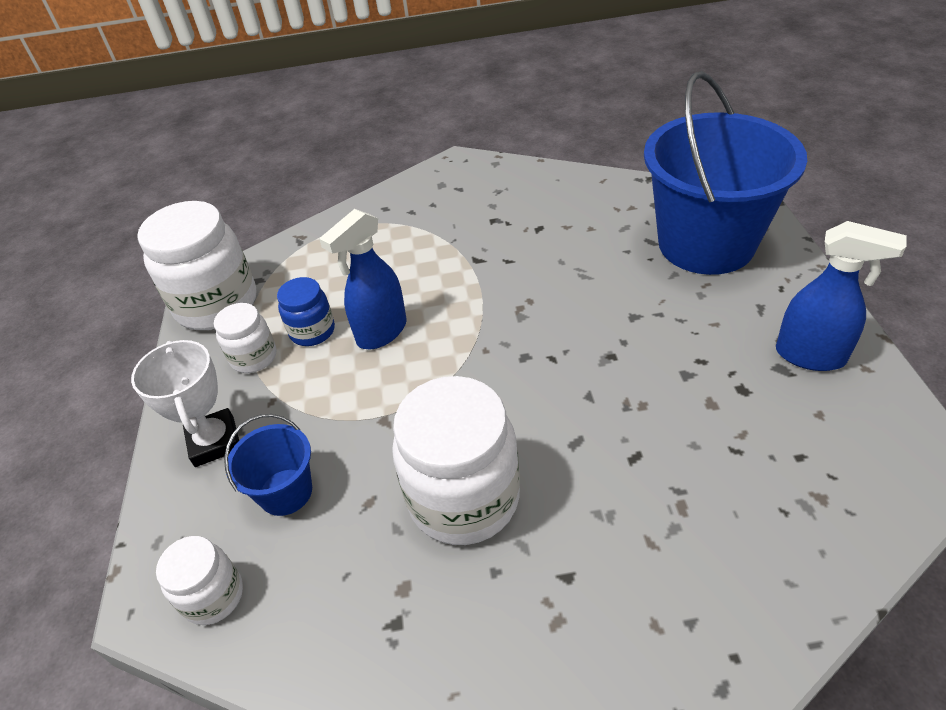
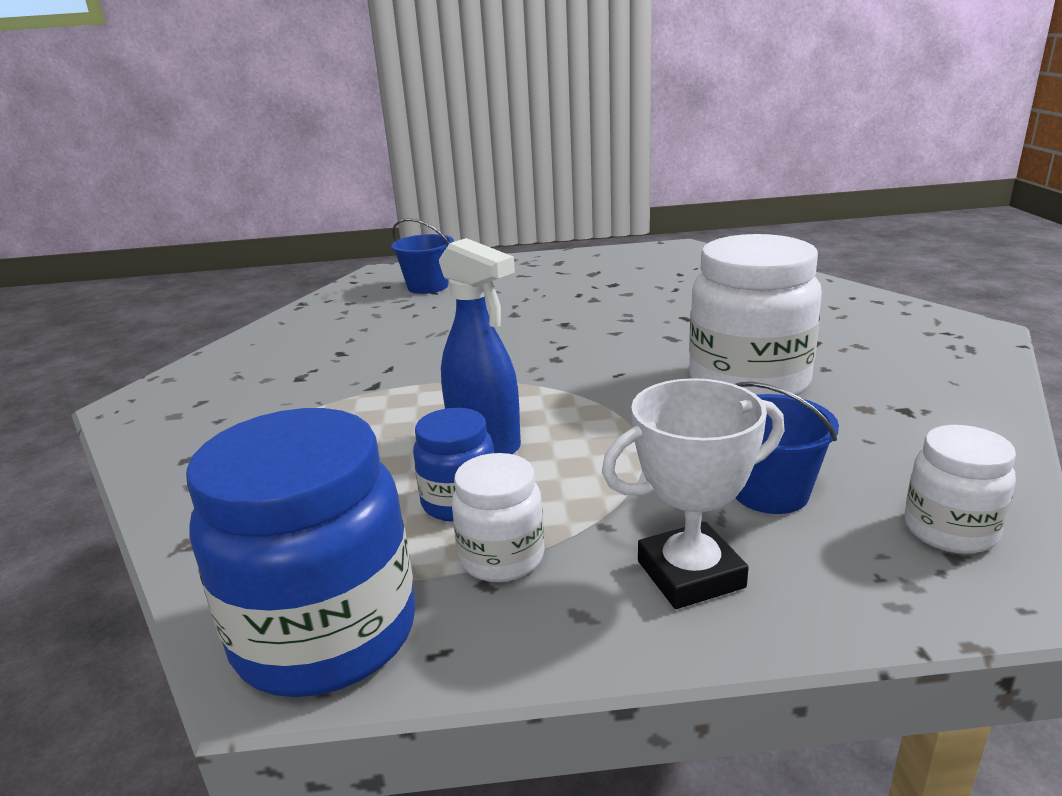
camera: 90 degrees left, 20 degrees down
white jar [137,201,256,330] -> blue jar [186,408,415,697]
blue bucket [644,71,807,275] -> blue bucket [391,218,454,294], size x0.45
blue spray bottle [776,221,907,371] -> none

